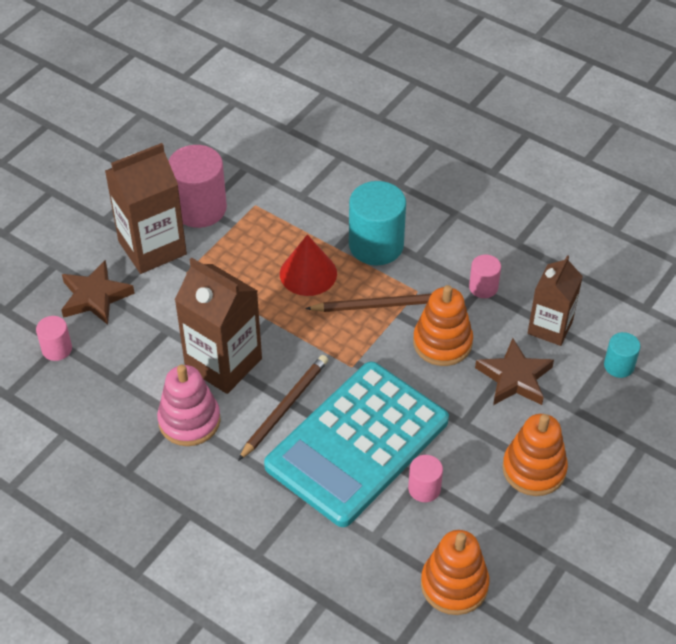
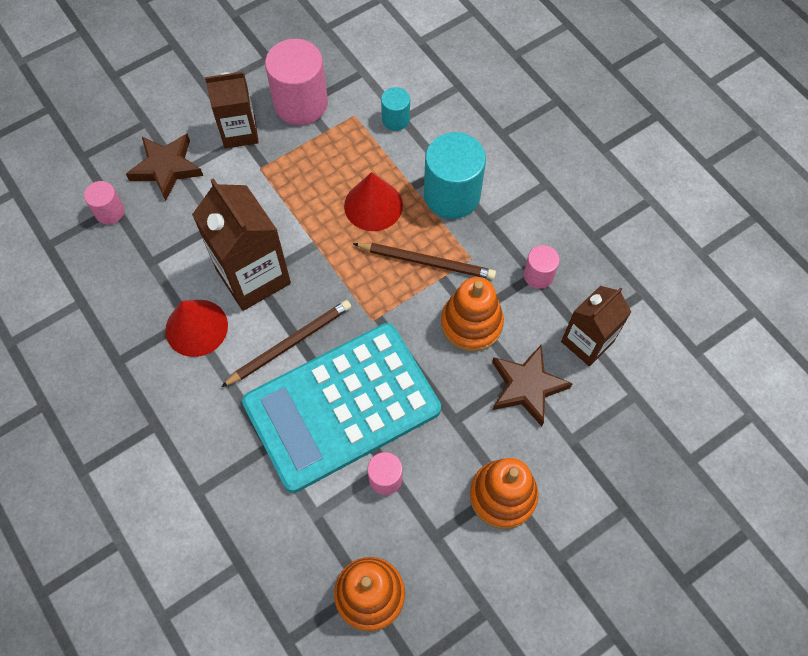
camera: 20 degrees right, 15 degrees up
brown carton [105,143,187,274] -> brown carton [205,72,259,148], size x0.66
pink stacking toy [157,365,221,446] -> red cone [165,300,228,357]
turquoise cylinder [604,332,640,378] -> turquoise cylinder moved to [381,87,410,131]

